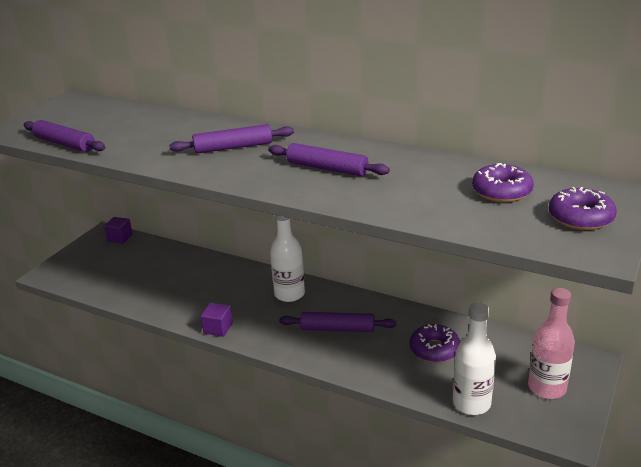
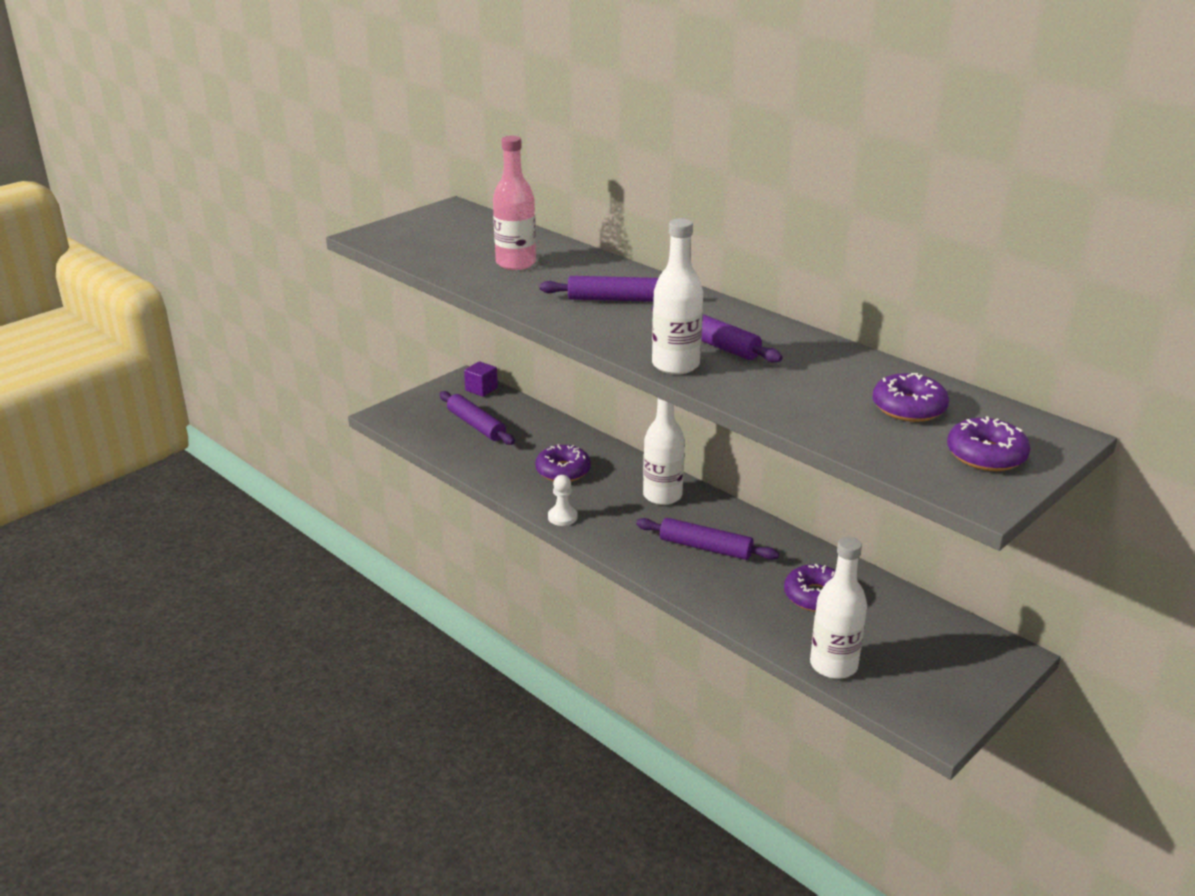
camera: 15 degrees right, 0 degrees up
purple rolling pin [24,120,106,152] -> purple rolling pin moved to [440,391,515,445]
purple cube [201,303,233,337] -> white pawn [548,475,578,526]
pink bottle [528,288,575,399] -> pink bottle moved to [493,136,536,270]
none -> purple donut [535,444,591,481]
none -> white bottle [652,218,703,375]

